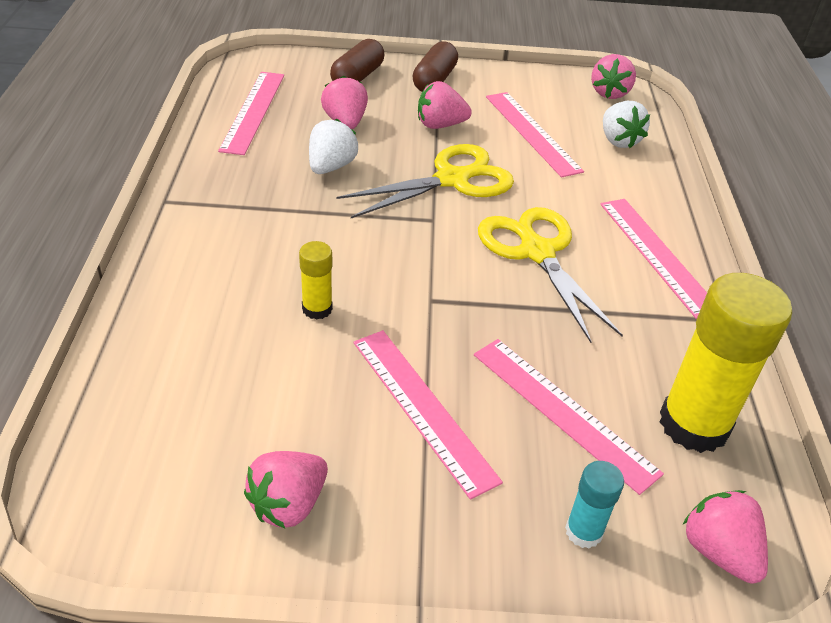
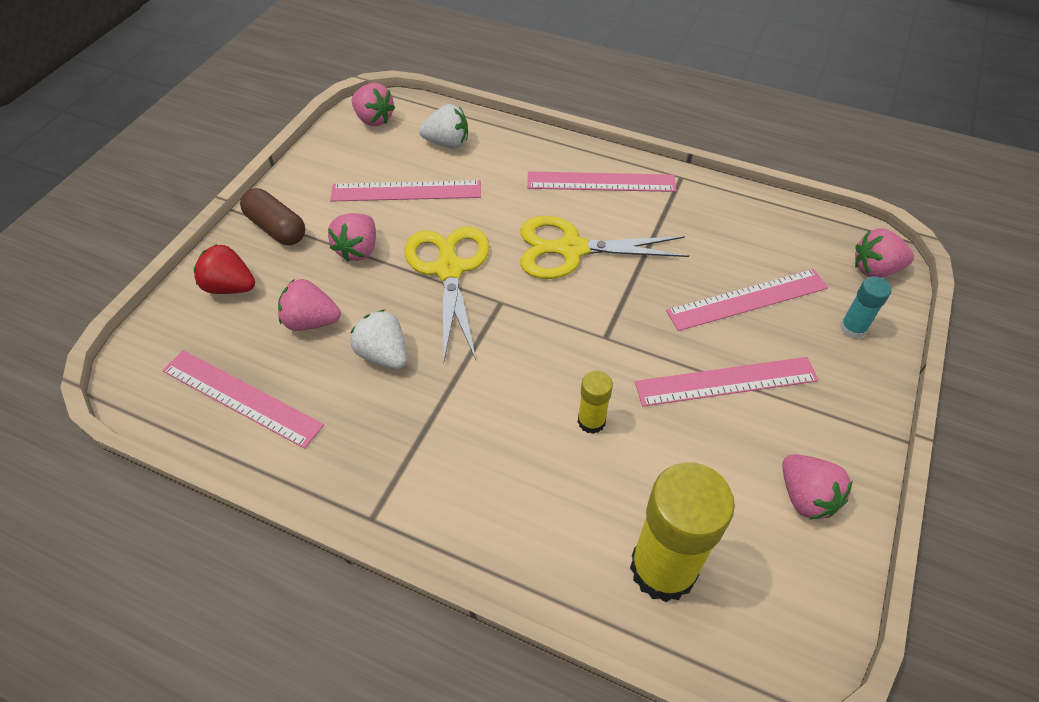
camera: 65 degrees left, 10 degrees up
brown capsule [330,39,384,82] -> red strawberry [193,244,255,294]
yellow glue stick [660,273,792,453] -> yellow glue stick moved to [630,462,735,602]

